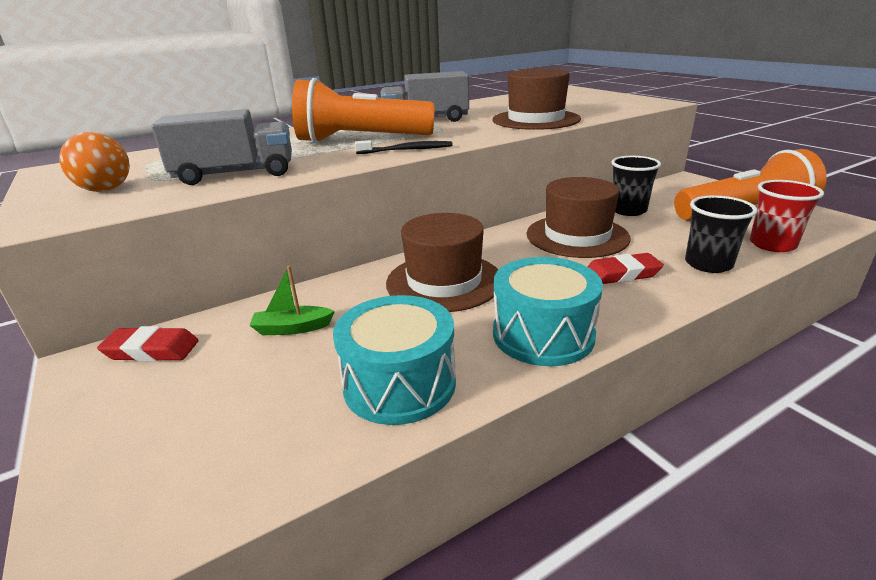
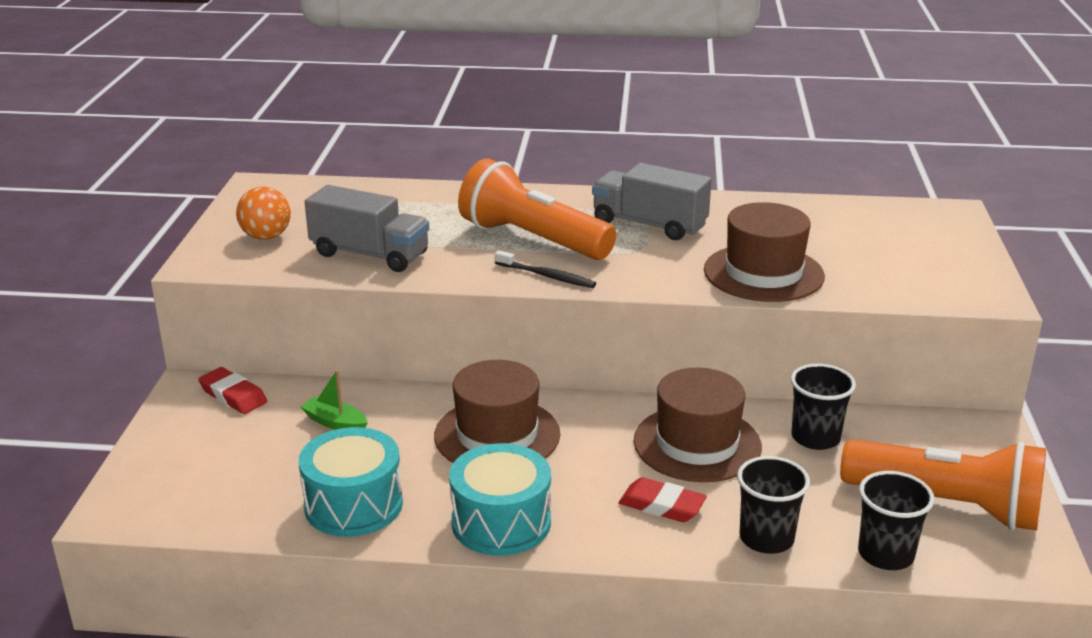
camera: 35 degrees right, 0 degrees up
red cup [750,180,824,252] -> black cup [858,471,934,570]

